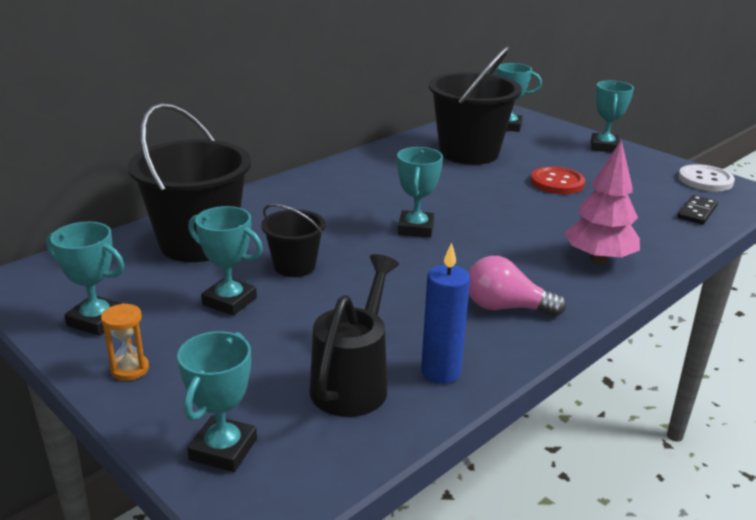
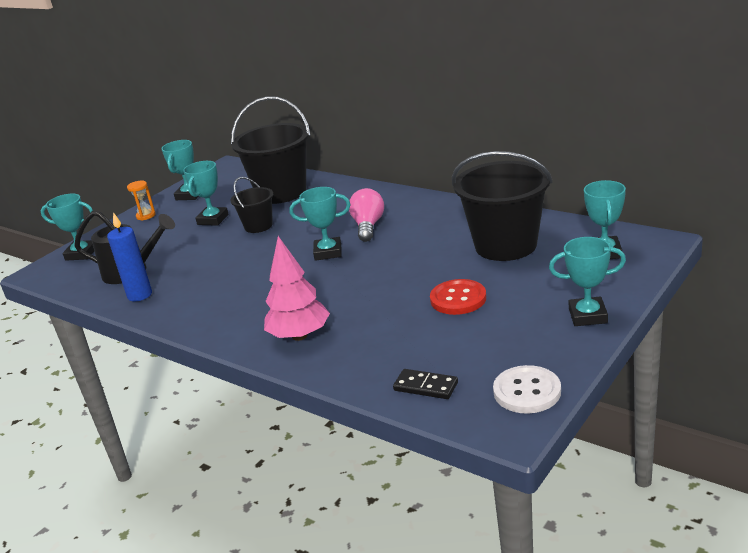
camera: 85 degrees right, 0 degrees up
pink light bulb [469,256,566,316] -> pink light bulb moved to [349,188,384,242]

